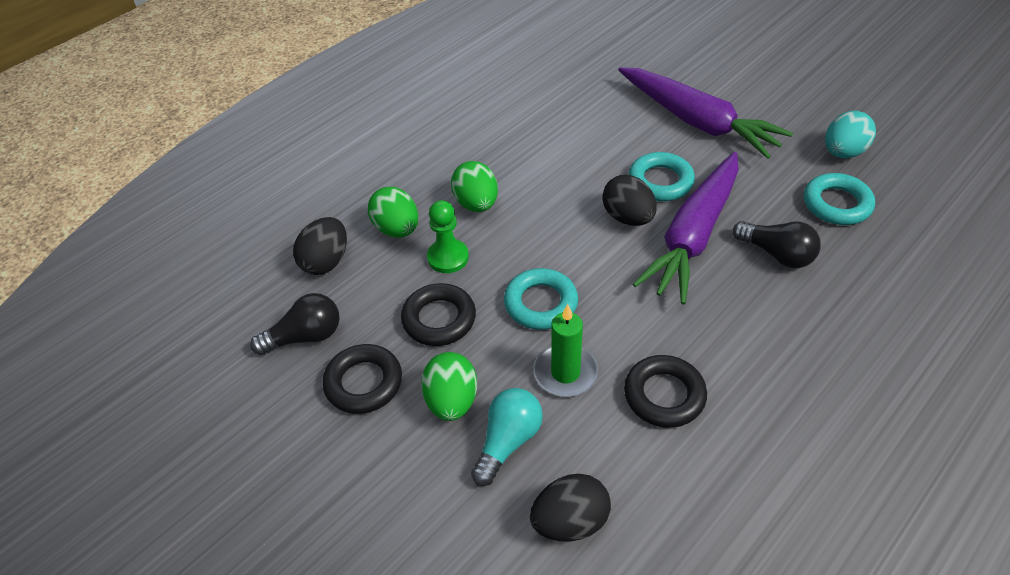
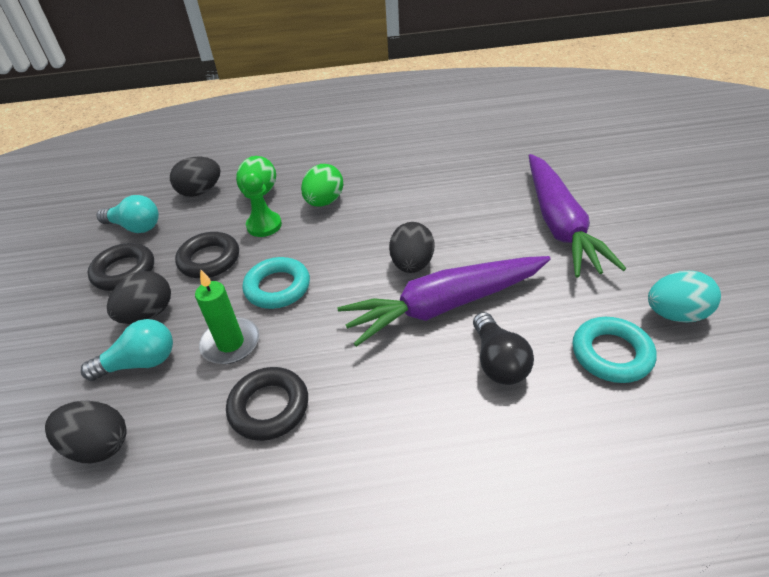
camera: 40 degrees right, 5 degrees down
black light bulb [250,293,339,355] -> turquoise light bulb [96,195,159,233]
green egg [421,352,477,421] -> black egg [107,271,171,324]
turquoise ring [628,152,695,201] -> none

